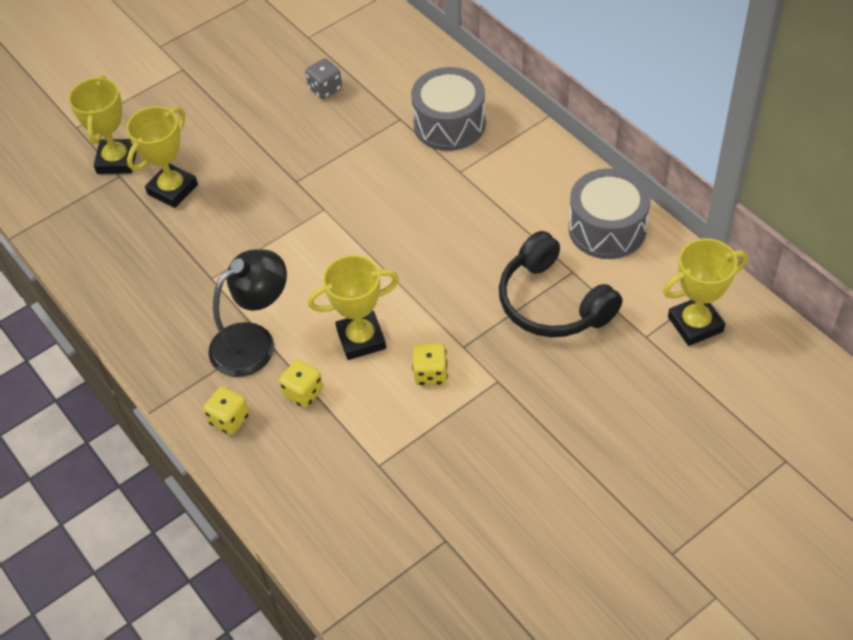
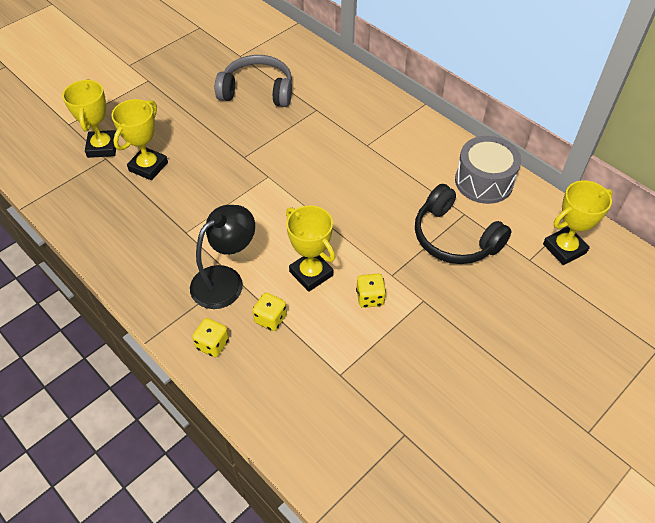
camera: 10 degrees left, 0 degrees up
grey dice [306,58,342,99] -> grey headphones [215,55,292,107]
yellow trophy [308,255,399,360] -> yellow trophy turned 75 degrees clockwise [286,205,335,292]
grey drum [411,67,486,151] -> none

